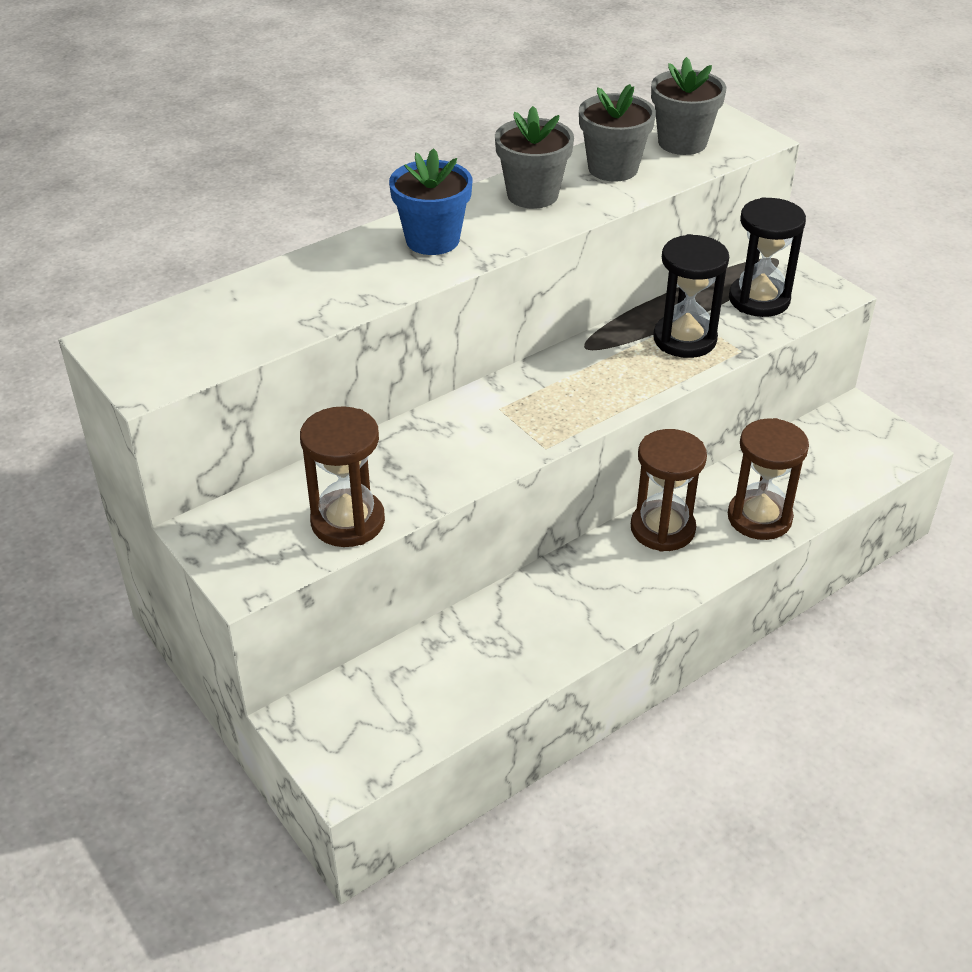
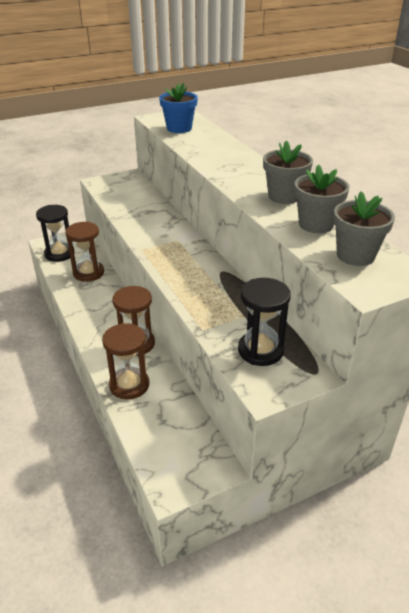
camera: 100 degrees right, 5 degrees down
brown hourglass [300,406,385,547] -> brown hourglass moved to [66,222,104,282]
blue flower pot [389,148,472,255] -> blue flower pot moved to [159,83,198,133]
black hourglass [653,234,729,358] -> black hourglass moved to [36,205,75,262]

